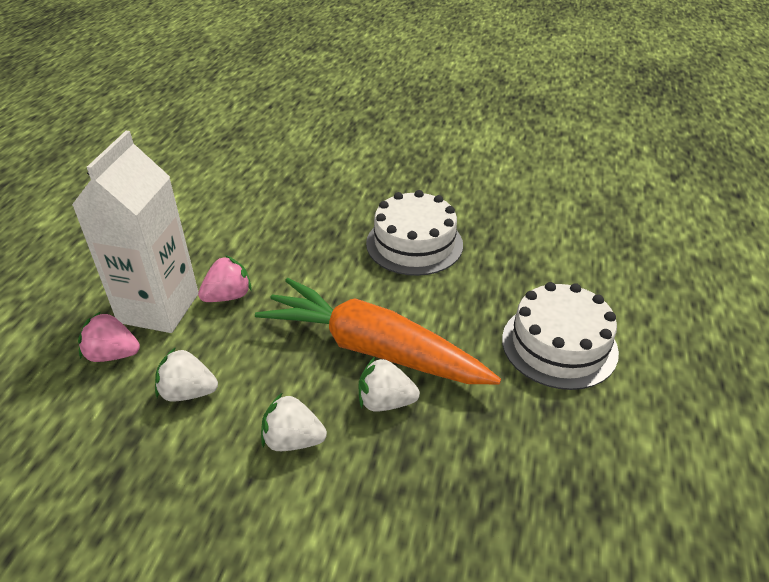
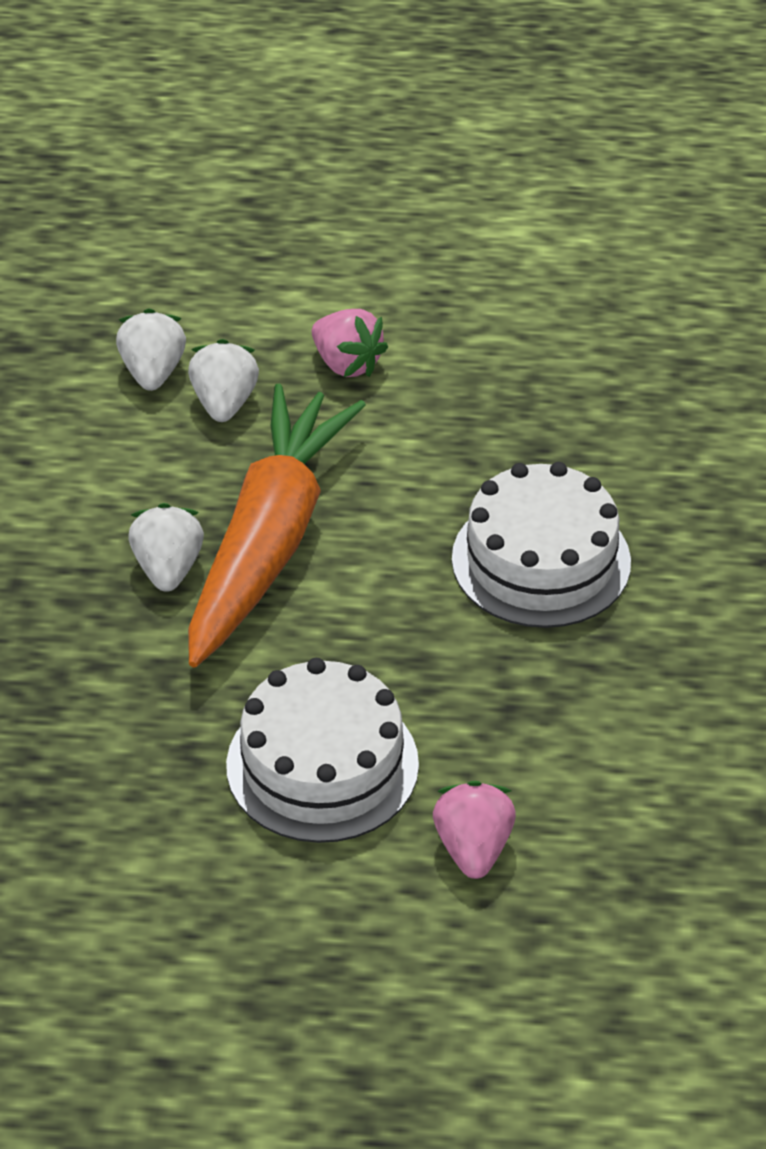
camera: 80 degrees right, 5 degrees up
white carton [72,131,198,333] -> none
pink strawberry [78,311,140,362] -> pink strawberry moved to [433,781,516,879]
white strawberry [261,392,327,451] -> white strawberry moved to [188,339,259,422]

